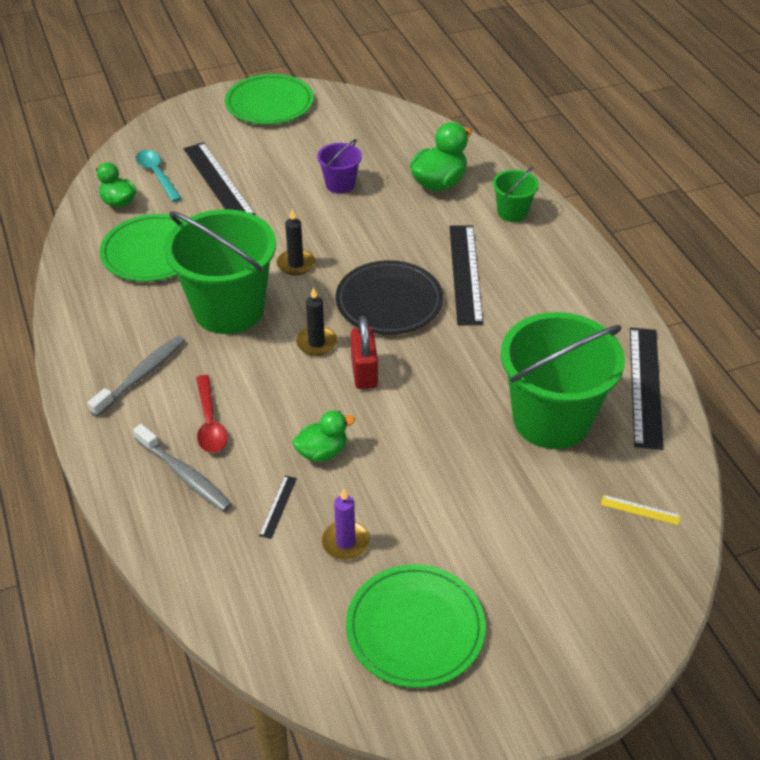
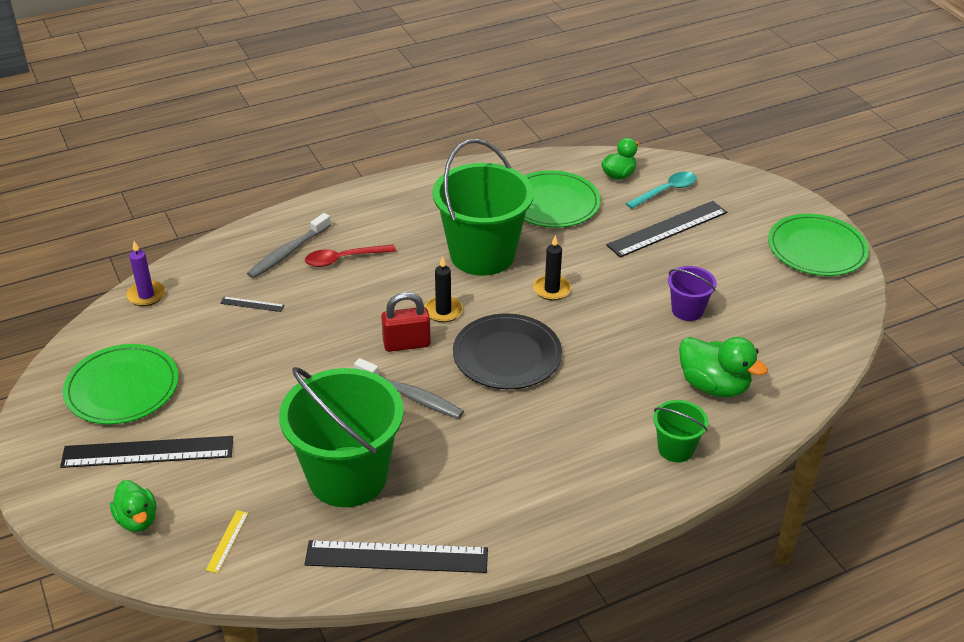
camera: 85 degrees right, 5 degrees down
grey toothbrush [87,335,185,417] -> grey toothbrush moved to [354,358,464,419]
green duck [293,411,355,462] -> green duck moved to [110,480,156,532]
purple candle [322,489,370,560] -> purple candle moved to [126,241,165,306]
black ruler [449,225,483,325] -> black ruler moved to [60,436,233,468]

